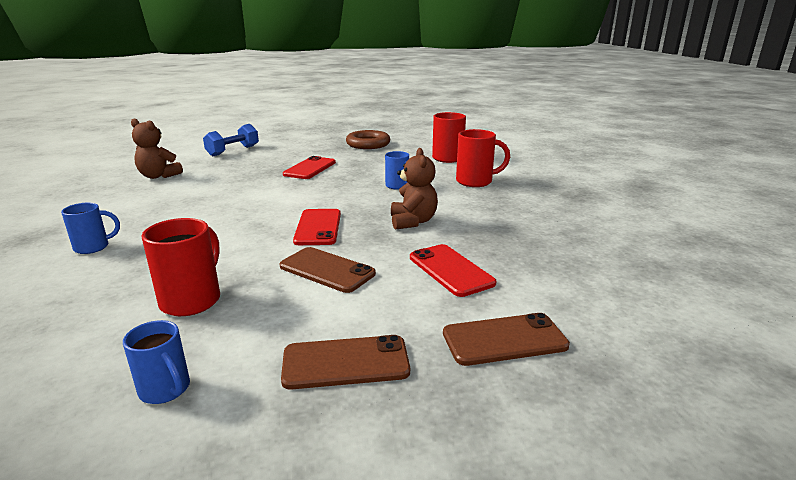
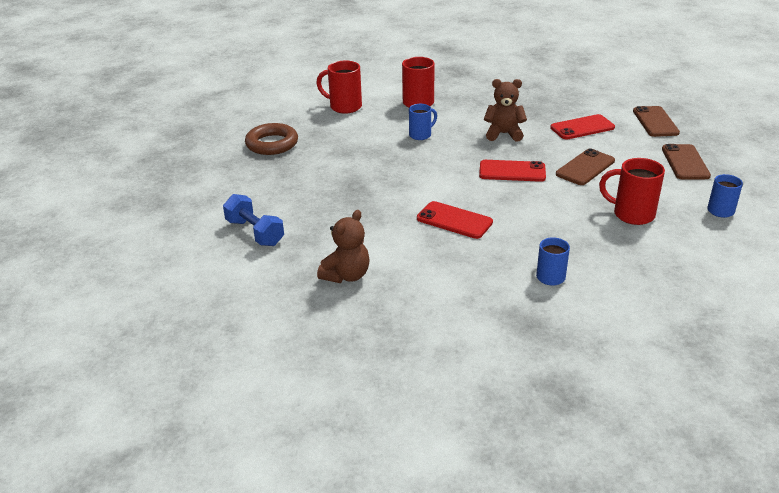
camera: 80 degrees left, 10 degrees up
red phone [283,156,336,179] -> red phone moved to [417,201,493,239]

